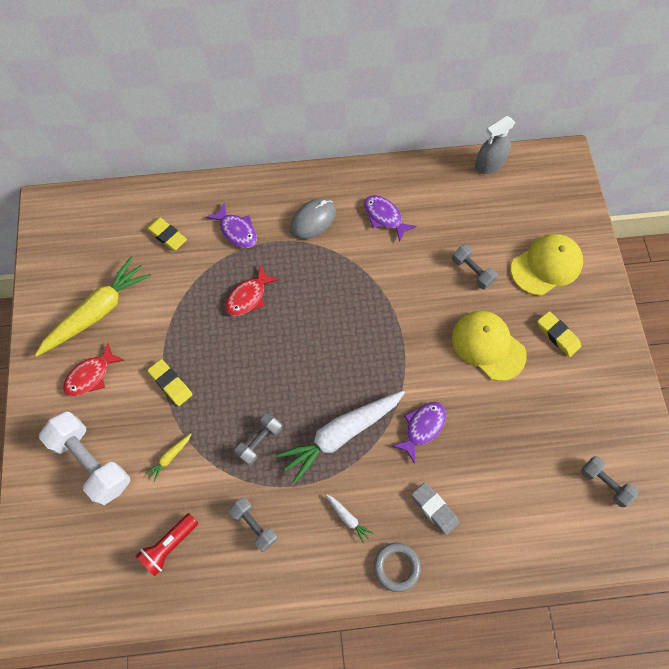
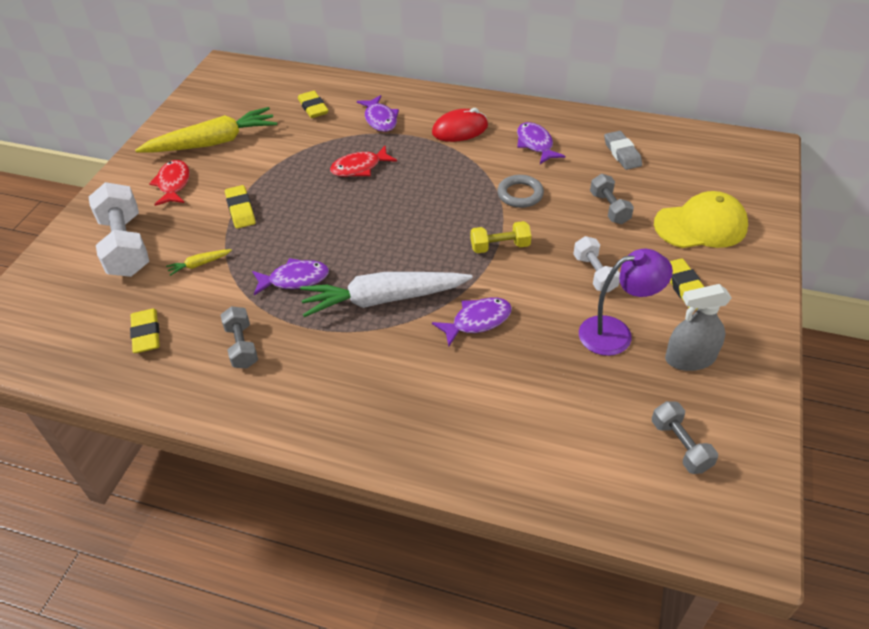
camera: 25 degrees right, 20 degrees down
red fish [63,342,124,397] -> red fish turned 105 degrees clockwise [149,160,190,206]
red flashlight [135,513,198,576] -> yellow eraser [130,309,160,353]
grey dumbbell [234,413,282,466] -> purple fish [252,258,329,295]
grey mouse [290,198,336,239] -> red mouse [432,108,488,142]
white carrot [326,494,373,544] -> none
grey ring [374,543,421,592] -> grey ring moved to [497,175,544,208]
grey eraser [412,482,460,535] -> grey eraser moved to [604,131,642,170]
yellow cap [452,311,527,381] -> white dumbbell [573,236,620,292]
grey spray bottle [475,116,515,174] -> grey spray bottle moved to [665,284,731,371]
none -> yellow dumbbell [471,221,531,253]
none -> purple lamp [579,249,673,356]

